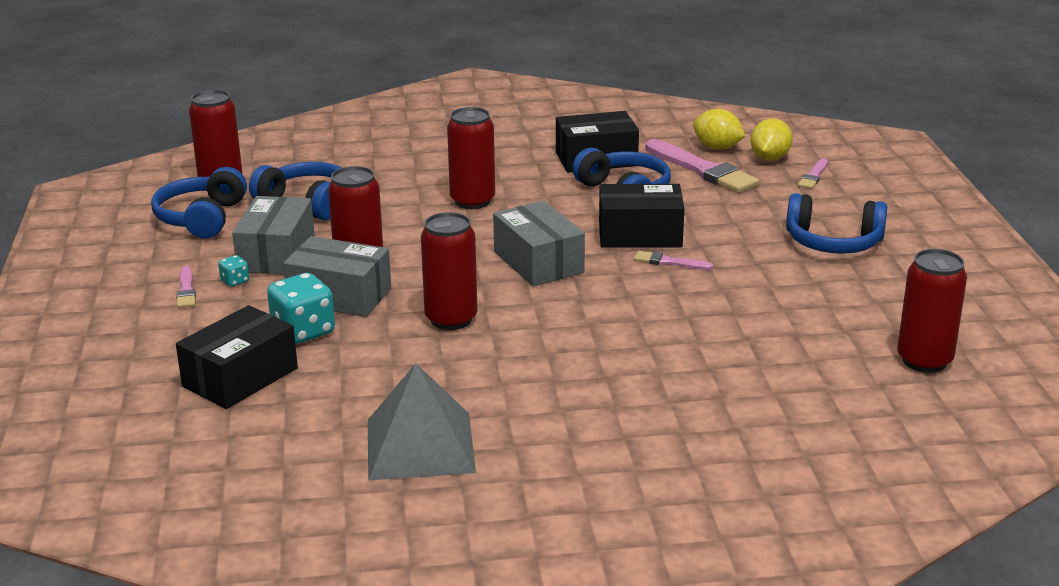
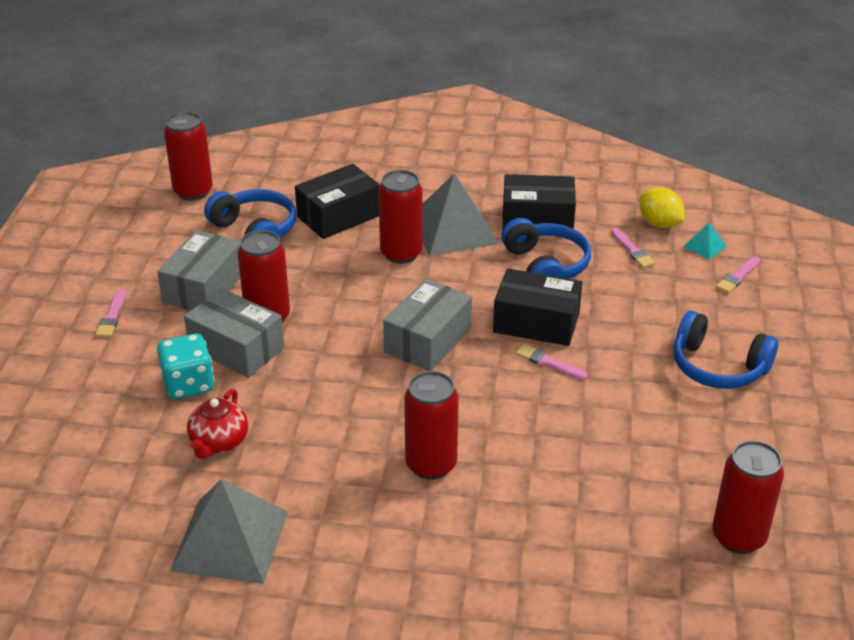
camera: 15 degrees right, 10 degrees up
blue headphones [151,167,247,239] -> none
black box [176,305,298,409] -> black box moved to [295,164,380,239]
turquoise dice [218,255,249,287] -> none
red can [421,212,478,330] -> red can moved to [404,371,459,480]
grey box [493,201,585,286] -> grey box turned 45 degrees clockwise [383,279,472,371]
pink brush [645,139,759,193] -> pink brush [611,228,655,268], size x0.49
yellow lemon [751,119,793,161] -> turquoise pyramid [683,223,727,260]
none -> red teapot [187,389,248,459]
none -> grey pyramid [423,173,499,256]

